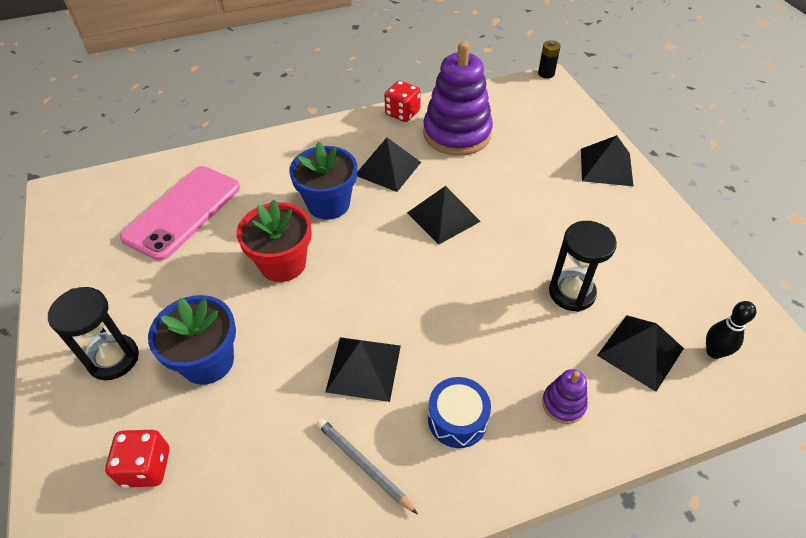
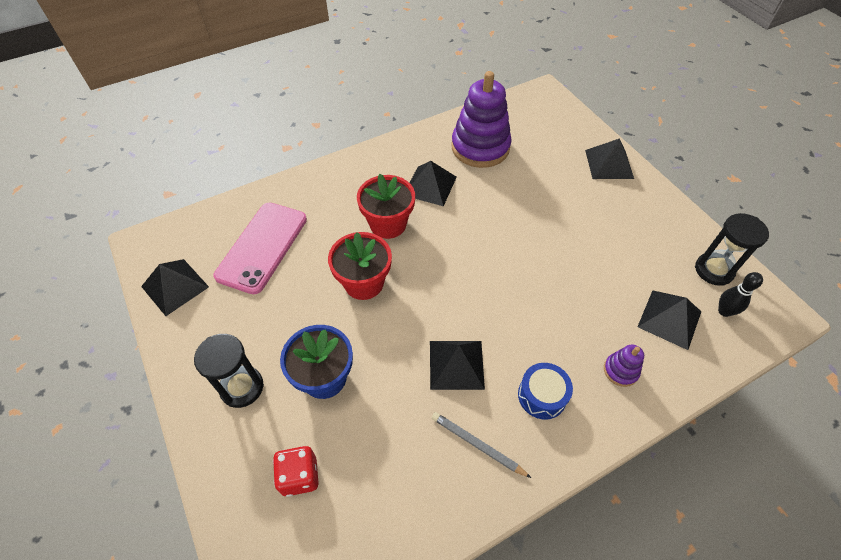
camera: 10 degrees left, 5 degrees up
blue flower pot [289,141,357,220] -> red flower pot [357,174,415,239]
red dice [384,81,421,122] -> none
black pyramid [407,186,481,245] -> black pyramid moved to [141,259,209,316]
black battery [538,40,561,78] -> none
black hourglass [549,221,617,312] -> black hourglass moved to [695,213,769,286]

